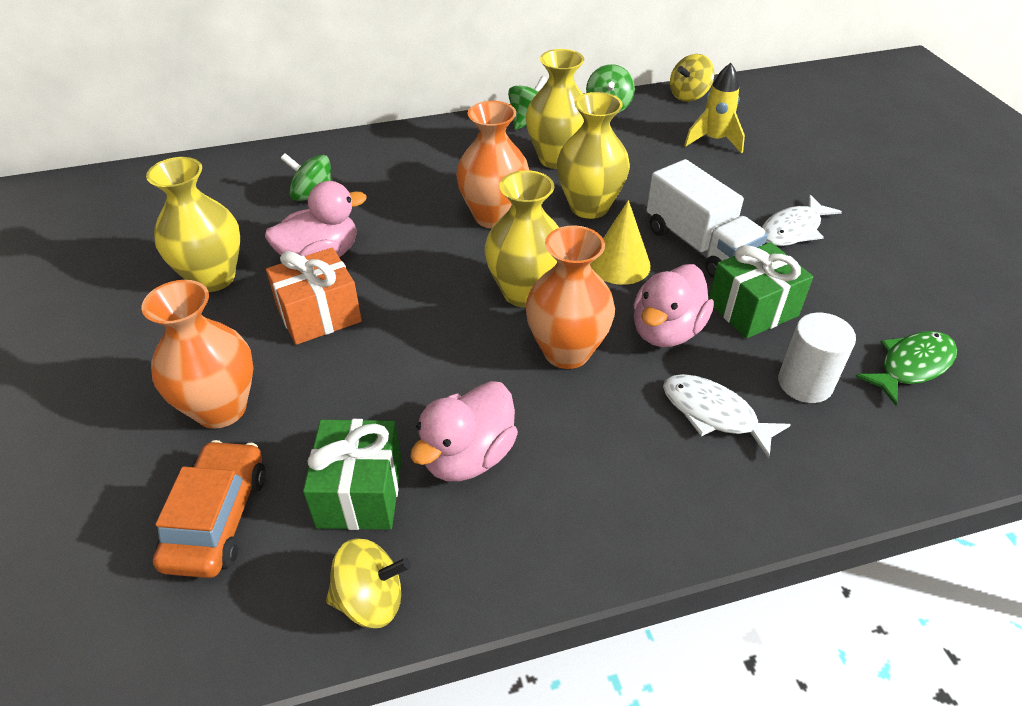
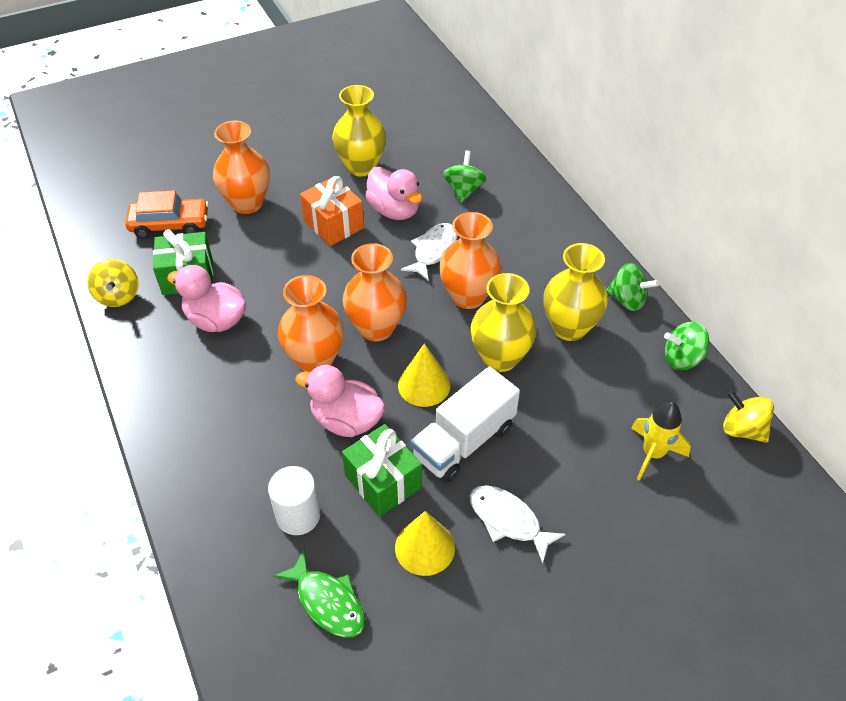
camera: 80 degrees right, 5 degrees up
yellow vase [485,170,559,307] -> orange vase [343,243,407,341]
white fish [663,374,791,459] -> white fish moved to [401,223,457,281]
none -> yellow cone [395,511,455,576]

